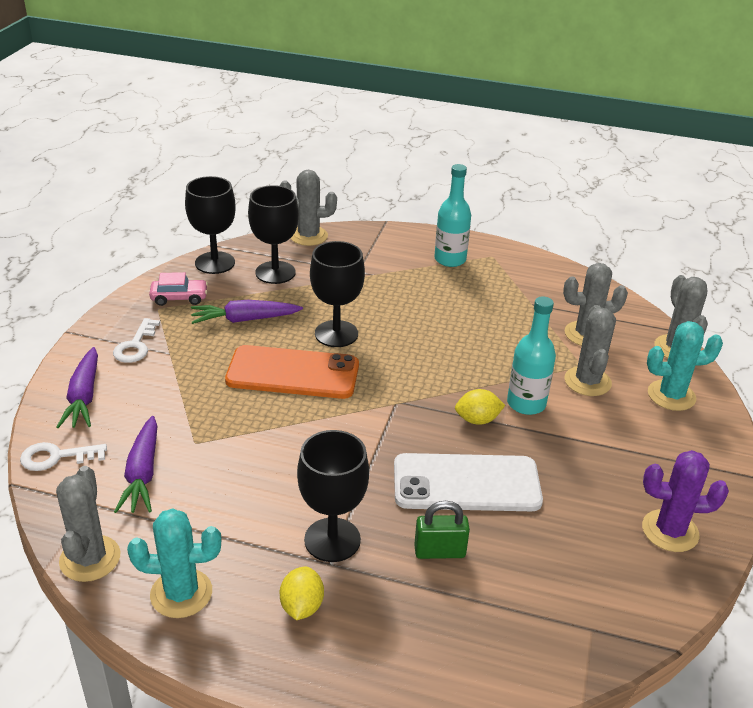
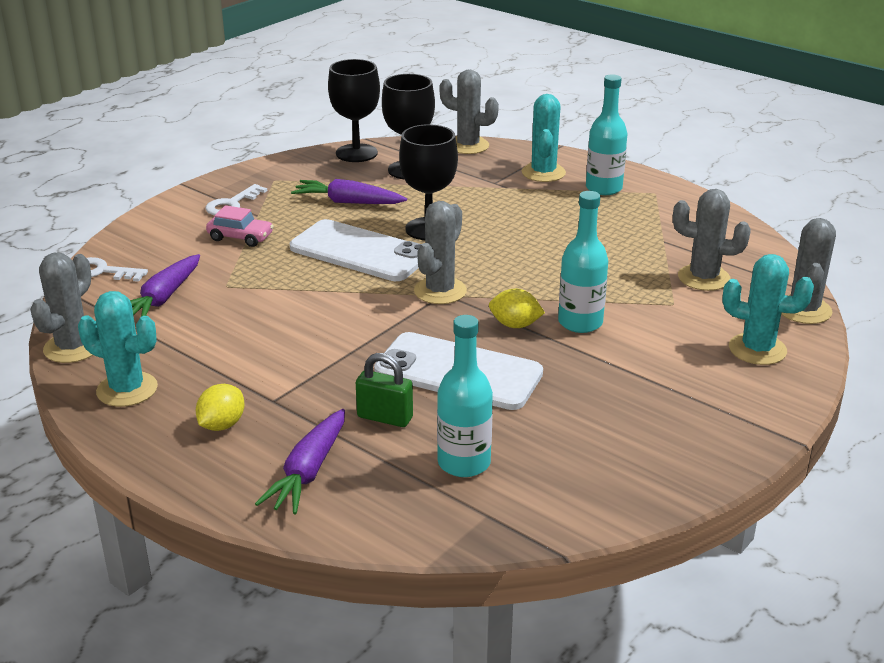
camera: 25 degrees right, 5 degrees down
purple carrot [56,347,98,428] -> purple carrot moved to [255,409,345,514]
pink car [149,272,208,306] -> pink car moved to [206,205,274,247]
orange phone [225,345,359,399] -> white phone [290,219,422,281]
black goblet [297,430,369,562] -> none
grey cactus [565,305,616,396] -> grey cactus moved to [414,201,467,304]
purple cactus [642,450,729,552] -> none
none -> turquoise bottle [437,315,493,477]
none -> turquoise cactus [522,94,566,182]

